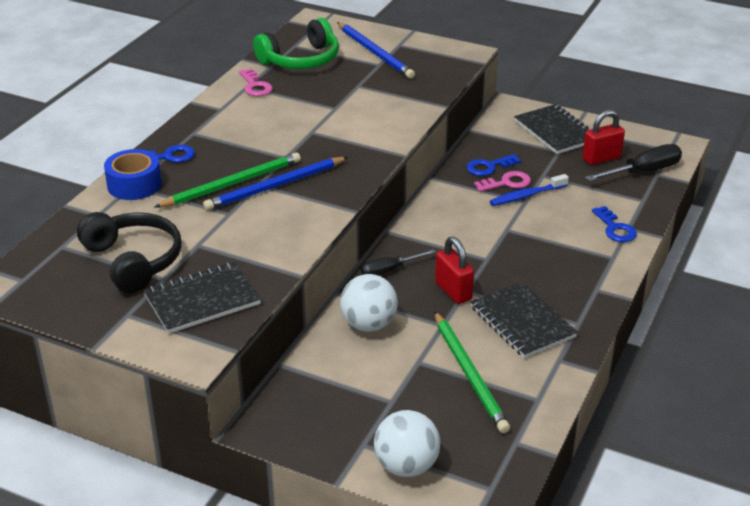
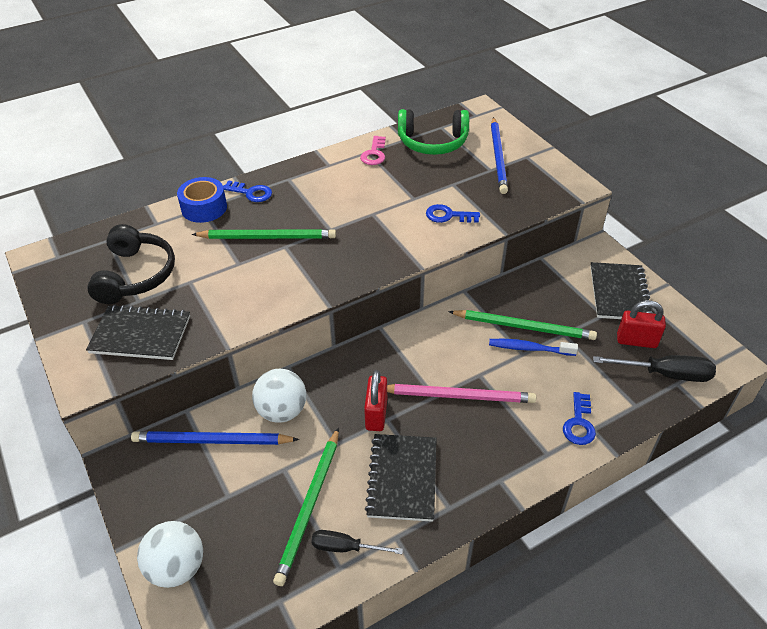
camera: 35 degrees right, 10 degrees up
blue pencil [203,157,348,211] -> blue pencil moved to [131,431,299,445]
black screwdriver [361,249,436,276] -> black screwdriver moved to [311,530,403,554]
blue key [467,154,521,176] -> blue key moved to [426,204,480,223]
pink key [474,171,531,192] -> green pencil [448,310,597,340]
none -> pink pencil [387,384,536,403]

